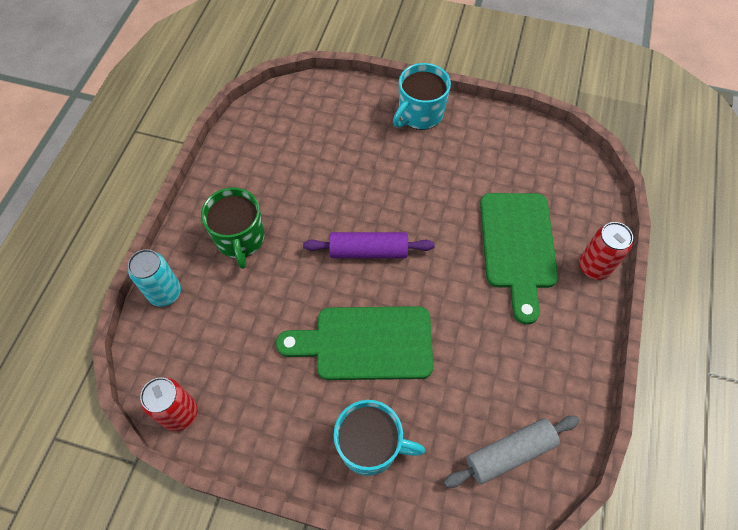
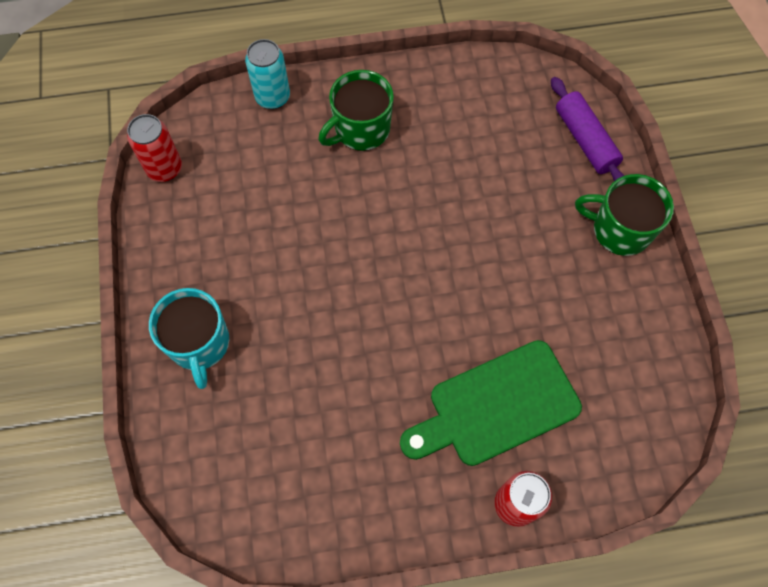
camera: 65 degrees right, 5 degrees up
green cutting board [276,306,433,380] -> none
purple rolling pin [303,232,434,258] -> purple rolling pin moved to [551,77,625,181]
turquoise mug [393,63,451,130] -> green mug [575,174,674,256]
grey rolling pin [444,416,580,488] -> none

